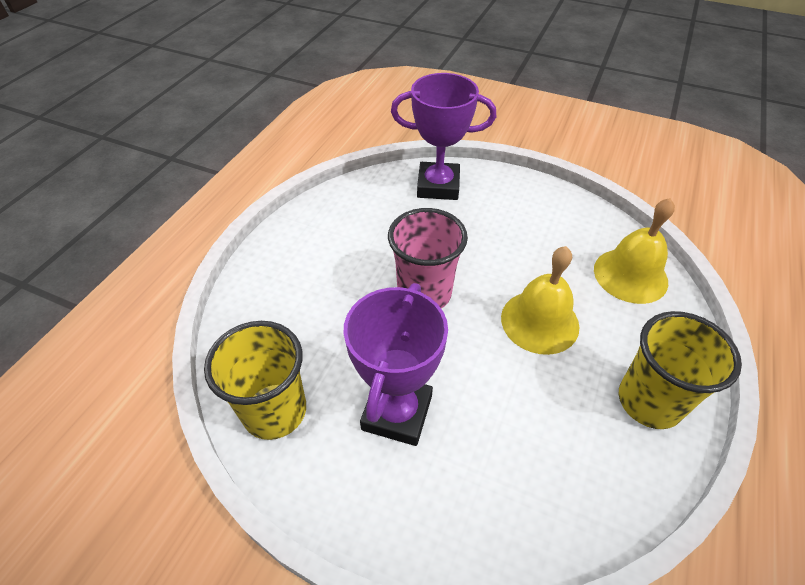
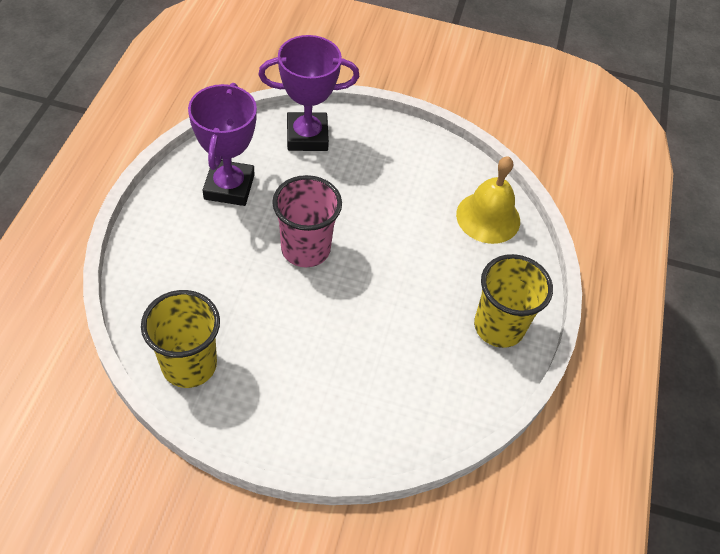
camera: 15 degrees left, 5 degrees up
purple trophy [344,283,448,446] -> purple trophy moved to [188,83,257,206]
yellow bell [501,246,580,355] -> none

